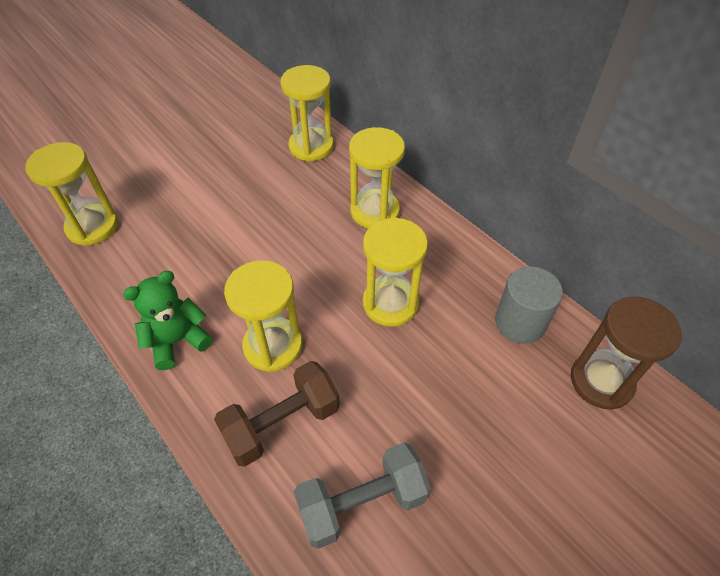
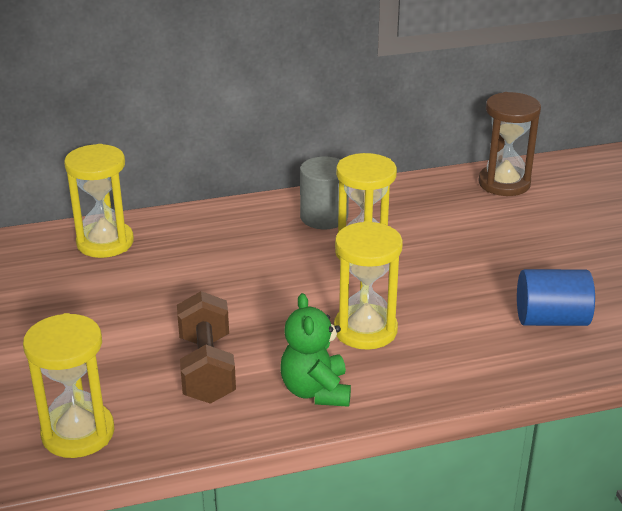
camera: 65 degrees left, 20 degrees down
brown dumbbell [214,361,340,467] -> brown dumbbell moved to [177,291,236,404]
grey dumbbell [294,443,431,549] -> blue cylinder [517,269,595,326]
yellow hourglass [349,127,405,229] -> none
grey cylinder [495,266,563,343] -> grey cylinder moved to [300,157,349,229]

